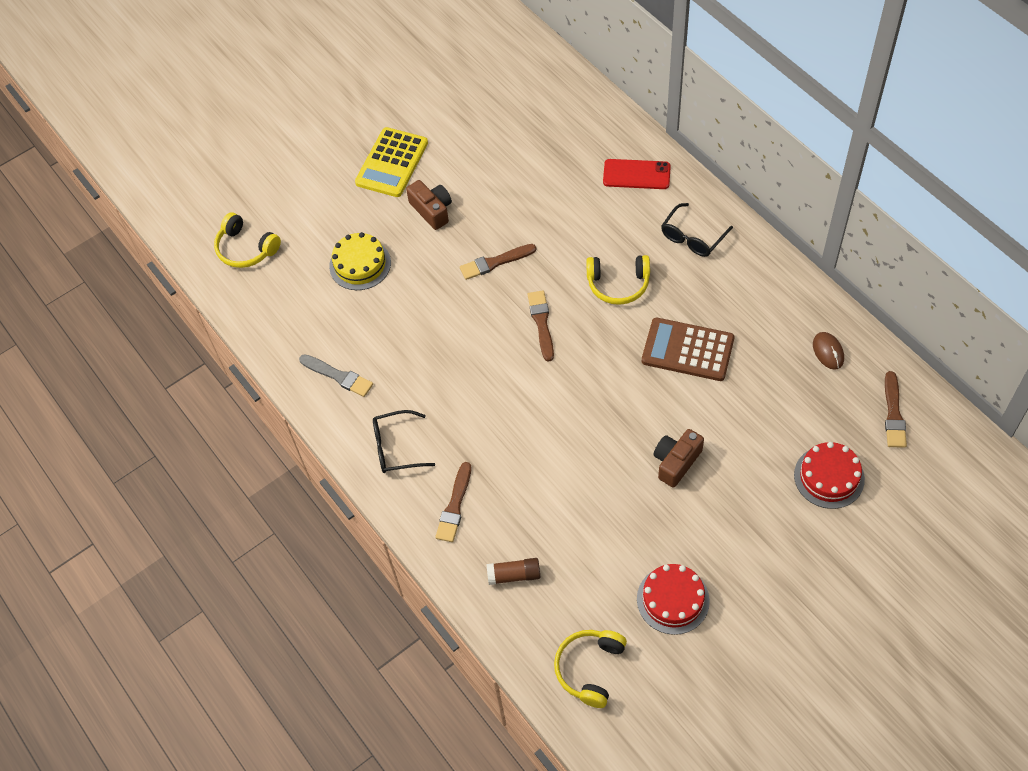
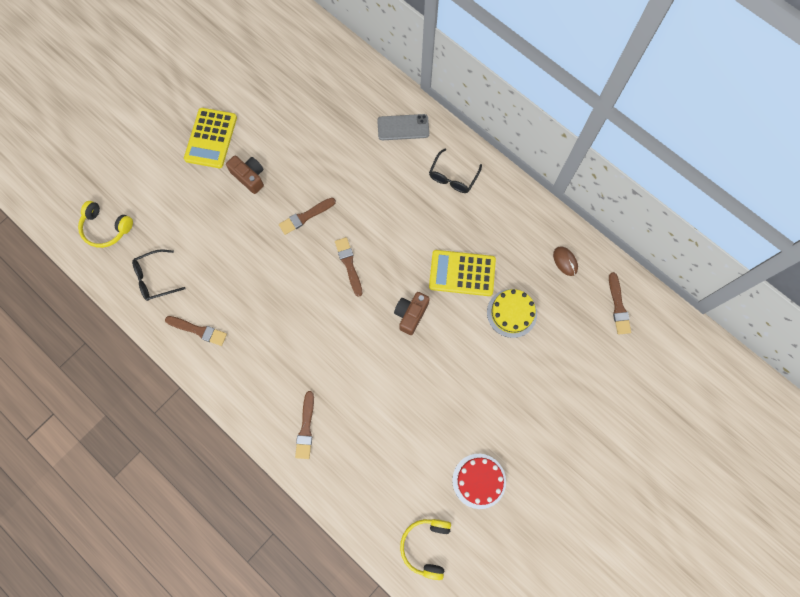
camera: 15 degrees left, 15 degrees up
grey brush [299,354,373,397] -> brown brush [165,316,227,346]
yellow cake [329,232,391,290] -> yellow cake moved to [487,289,537,338]
black glasses [373,410,435,473] -> black glasses moved to [132,249,186,301]
brown glue stick [487,558,541,585] -> none
yellow headphones [586,255,650,305] -> none
red phone [603,159,671,189] -> grey phone [377,114,429,140]
brown calculator [642,318,734,381] -> yellow calculator [429,250,496,296]
brown camera [653,429,704,488] -> brown camera moved to [394,292,430,335]
red cake [794,442,865,509] -> none

